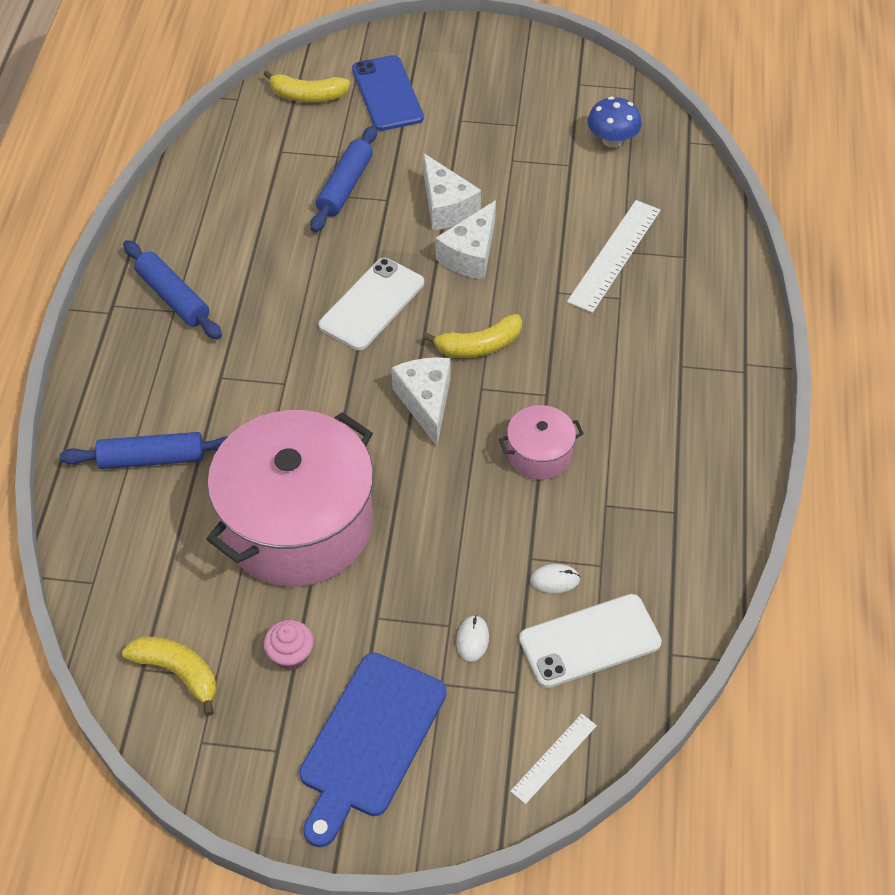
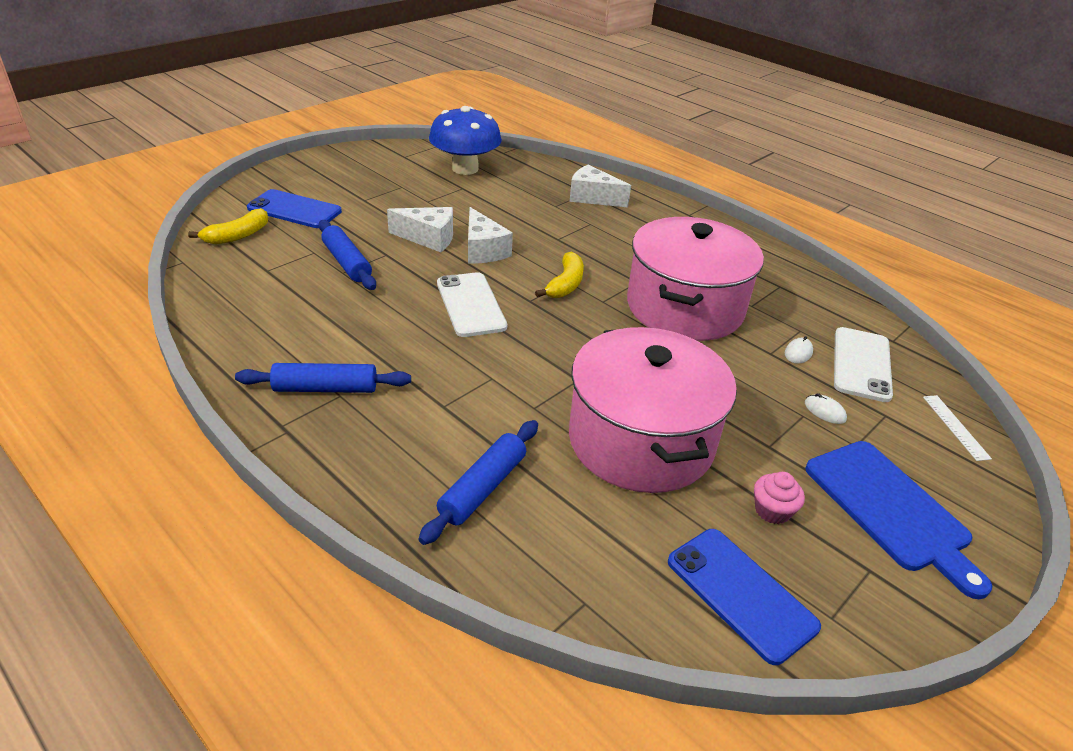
camera: 55 degrees left, 15 degrees down
yellow banana [122,636,216,716] -> blue phone [668,529,821,665]
white cheese [392,357,450,446] -> white cheese moved to [569,165,631,207]
pink pot [499,405,584,480] -> pink pot [627,217,764,341], size x2.26
white ruler [567,200,660,313] -> none
blue mushroom [587,96,642,148] -> blue mushroom [429,106,502,175], size x1.76

